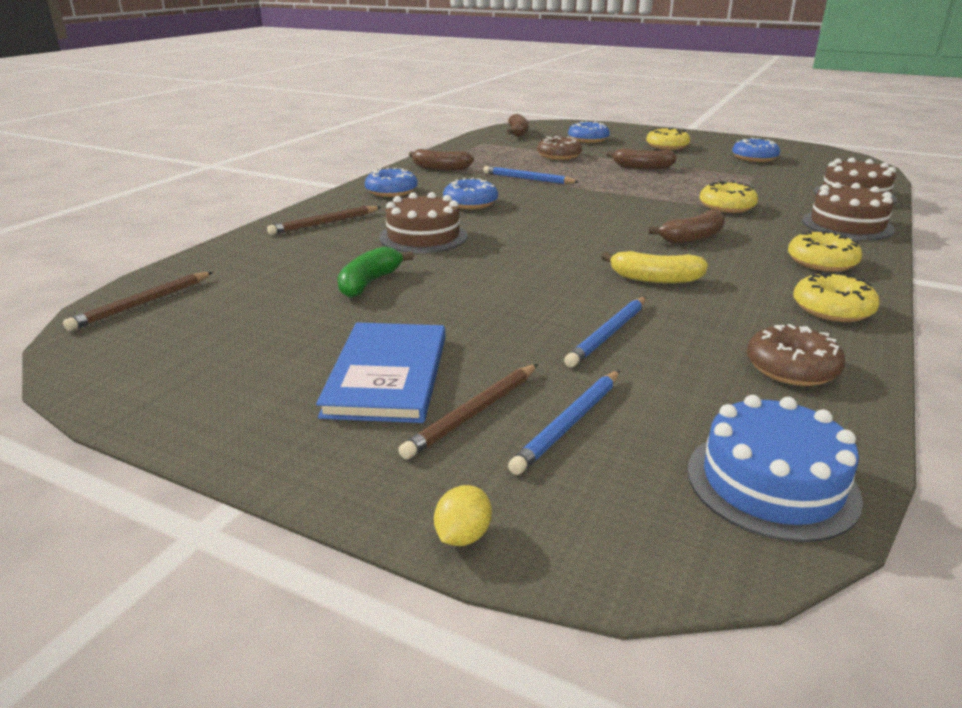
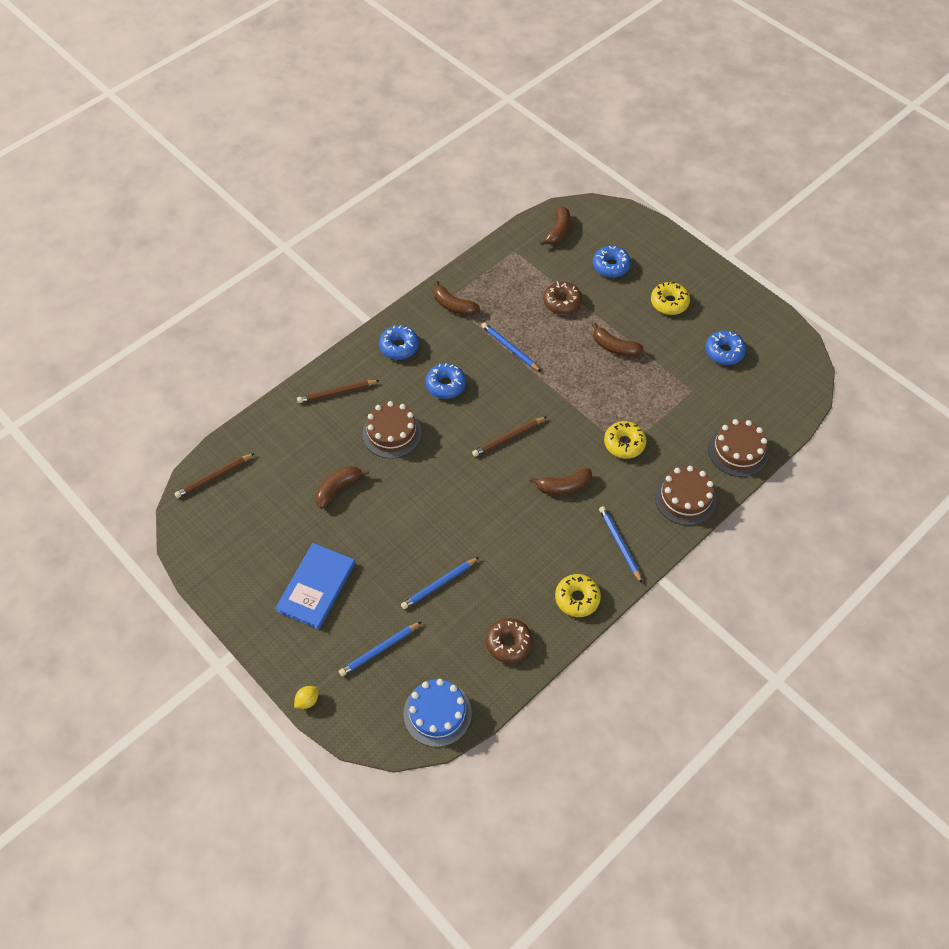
camera: 20 degrees right, 30 degrees up
green banana [337,246,414,298] -> brown banana [315,466,369,509]
brown pencil [398,364,538,459] -> brown pencil moved to [472,417,546,457]
yellow banana [602,251,708,284] -> none
yellow donut [788,231,862,272] -> blue pencil [599,506,642,583]

